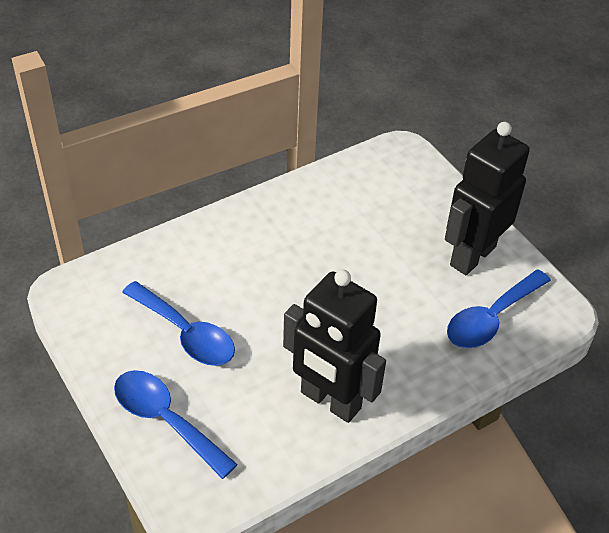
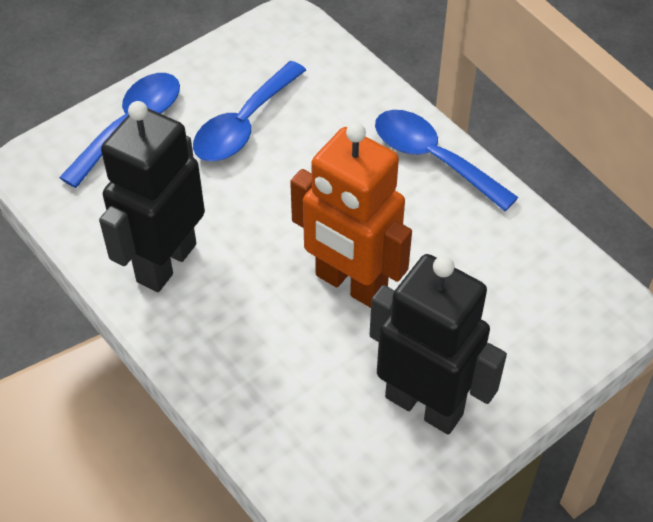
camera: 85 degrees right, 5 degrees up
blue spoon [447,270,551,348] -> blue spoon moved to [375,110,518,211]
none -> orange robot [290,123,412,308]

